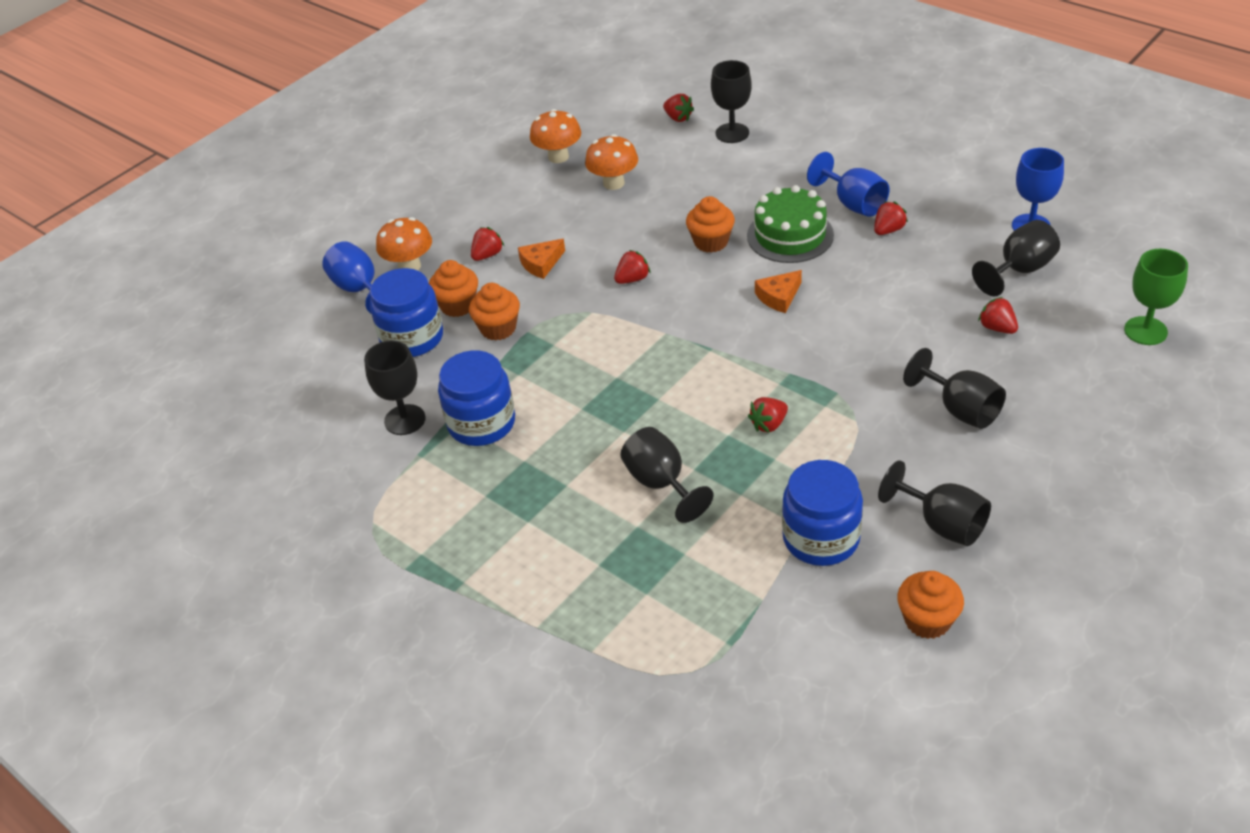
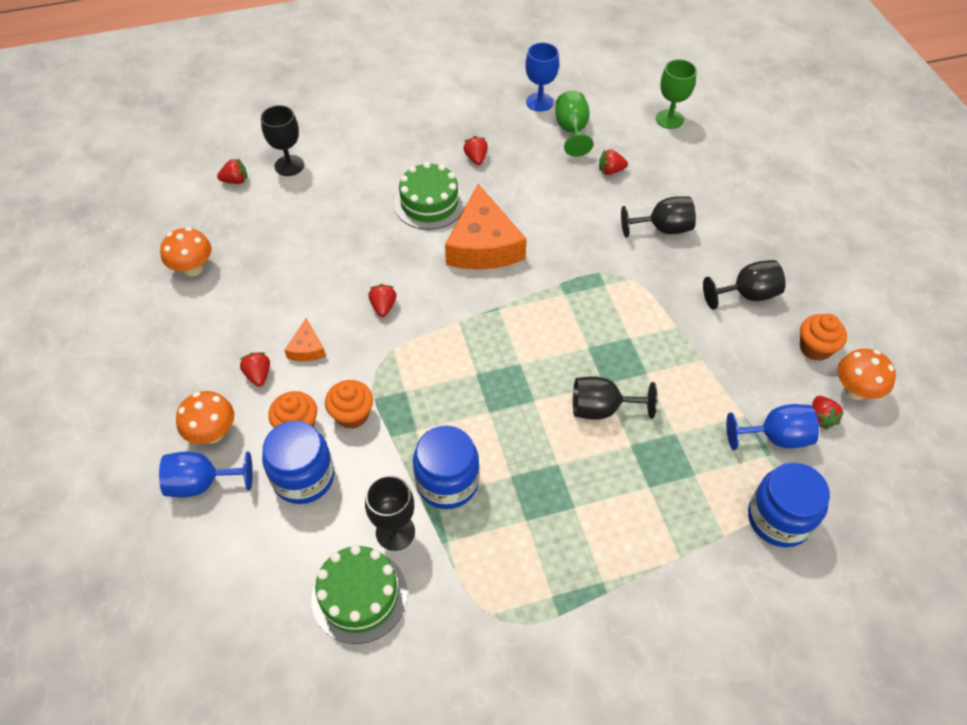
camera: 60 degrees left, 10 degrees up
orange mushroom [585,134,638,190] -> orange mushroom moved to [838,349,896,400]
orange cupcake [686,196,735,253] -> none
red strawberry [748,397,788,433] -> red strawberry moved to [812,396,844,430]
orange cheese [755,270,802,313] -> orange cheese [445,184,527,270], size x2.23
blue jar [782,460,863,566] -> blue jar moved to [748,462,830,547]
blue goblet [807,152,889,217] -> blue goblet moved to [726,404,819,450]
black goblet [972,220,1060,297] -> green goblet [555,91,593,157]
none -> green cake [311,545,408,644]

